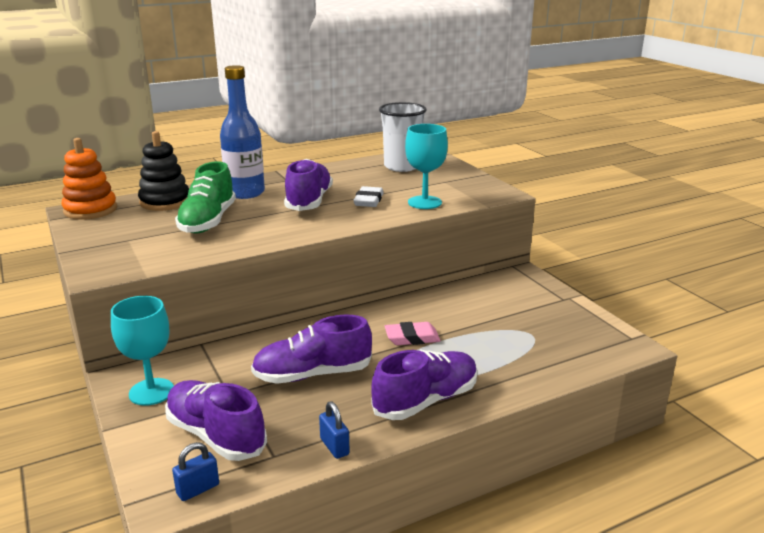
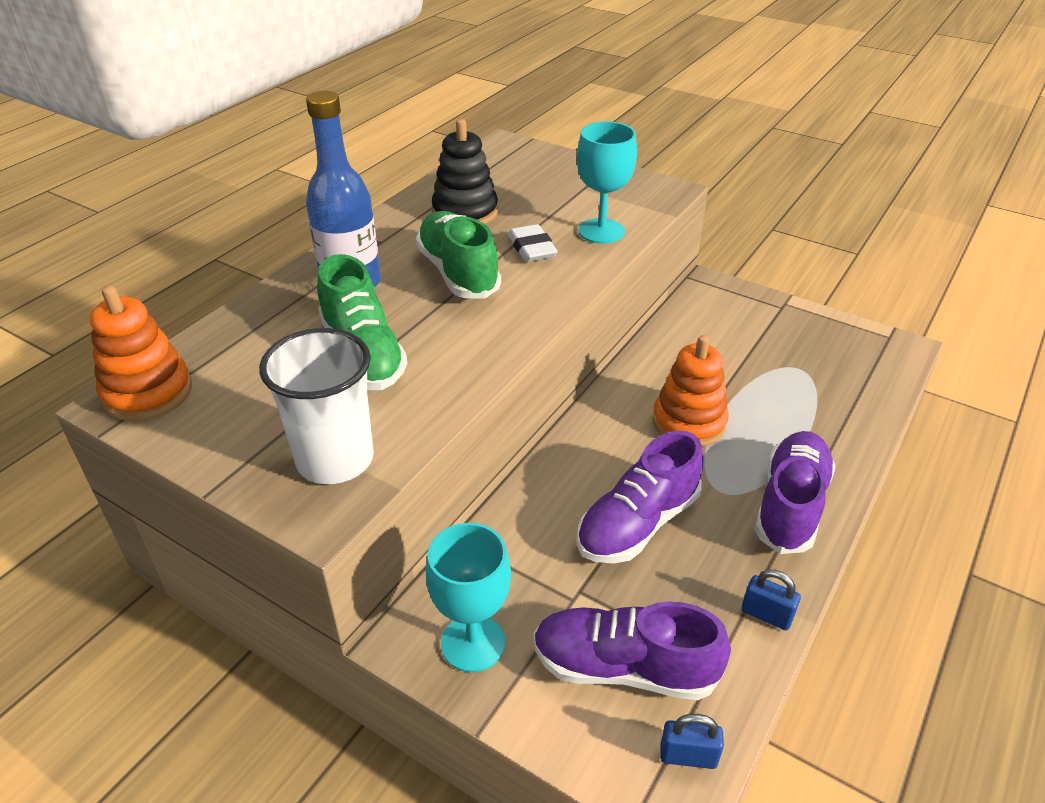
camera: 30 degrees left, 15 degrees up
black stacking toy [138,131,189,211] -> black stacking toy moved to [432,119,498,224]
blue padlock [172,442,219,501] -> blue padlock turned 75 degrees clockwise [660,714,724,769]
purple shoe [284,159,333,211] -> green shoe [416,211,501,299]
white cup [379,102,427,172] -> white cup moved to [259,328,374,484]
pink eraser [385,322,441,345] -> orange stacking toy [652,335,729,447]

